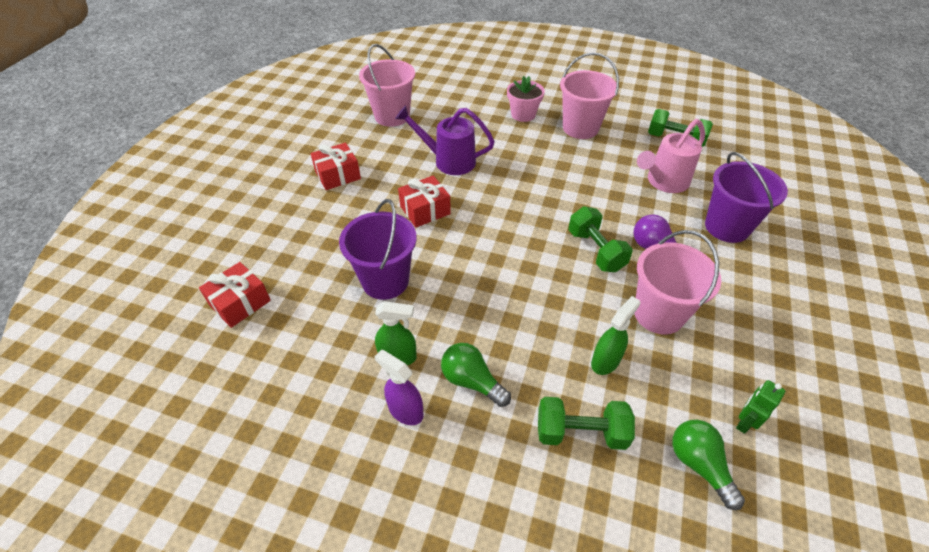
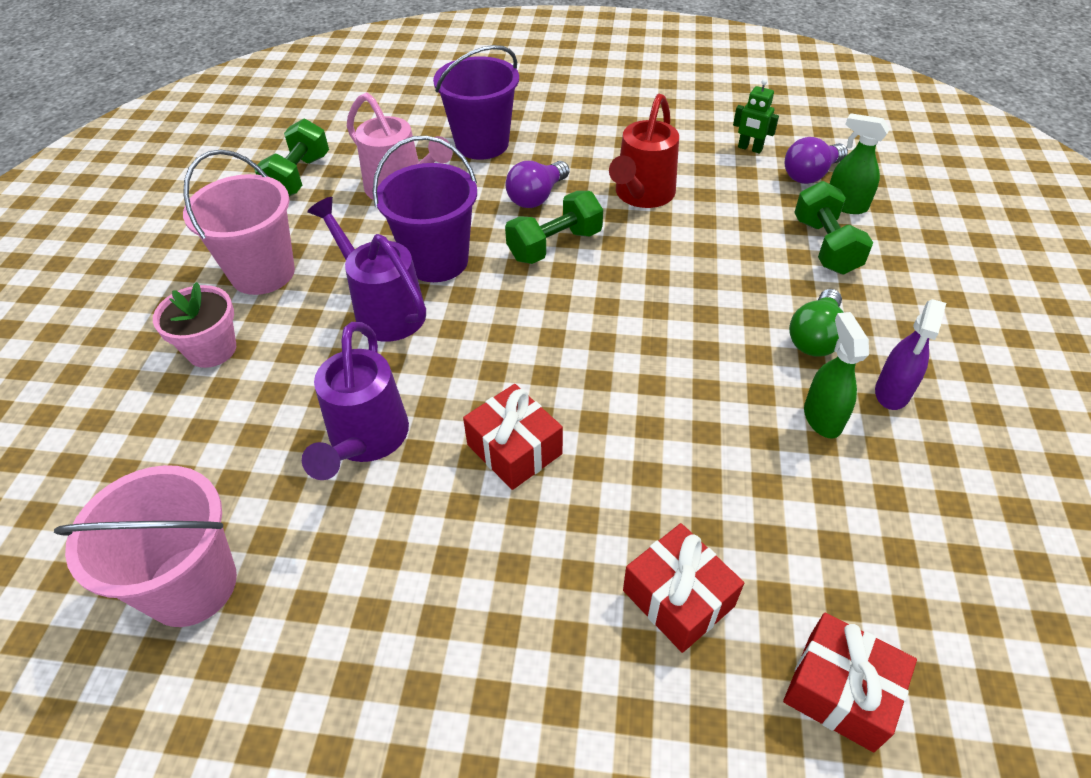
camera: 100 degrees left, 0 degrees up
red gift [310,143,361,190] -> red gift moved to [623,523,744,653]
purple bucket [339,199,417,300] -> purple bucket moved to [373,136,477,282]
green spray bottle [591,296,640,375] -> green spray bottle moved to [830,113,890,214]
pink bucket [634,230,721,335] -> red watering can [609,94,679,208]
green light bulb [672,420,745,510] -> purple light bulb [785,137,848,184]
none -> purple watering can [307,197,426,342]

